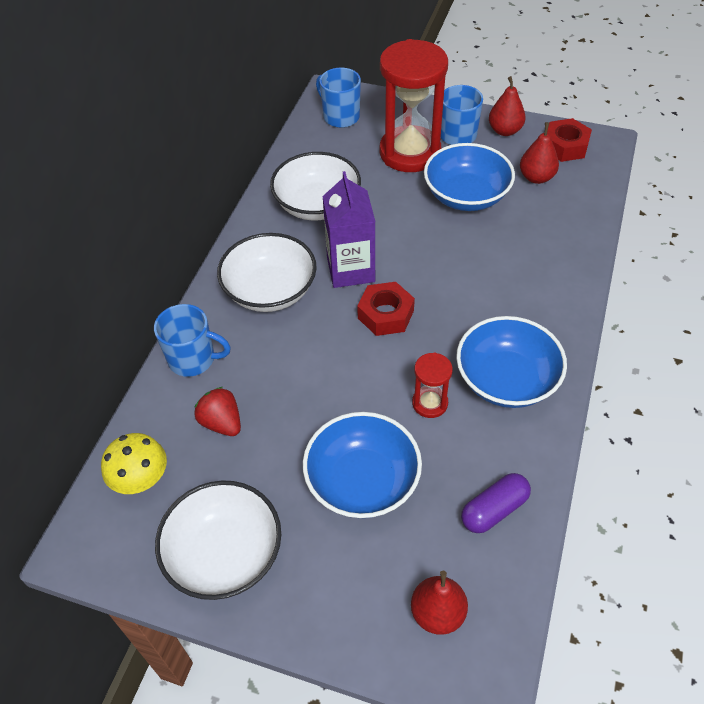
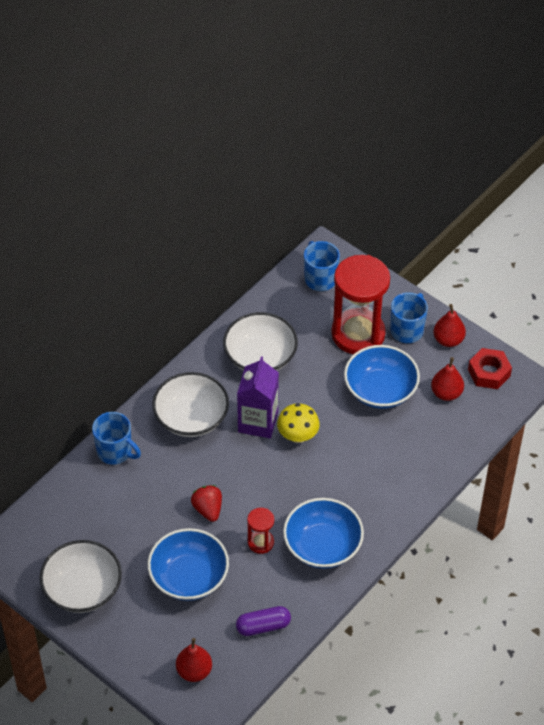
camera: 20 degrees right, 0 degrees up
yellow mushroom [101,433,167,494] -> yellow mushroom moved to [277,403,320,443]
red strawberry [194,387,241,436] -> red strawberry moved to [191,485,222,522]
red nut [357,282,415,336] -> none

